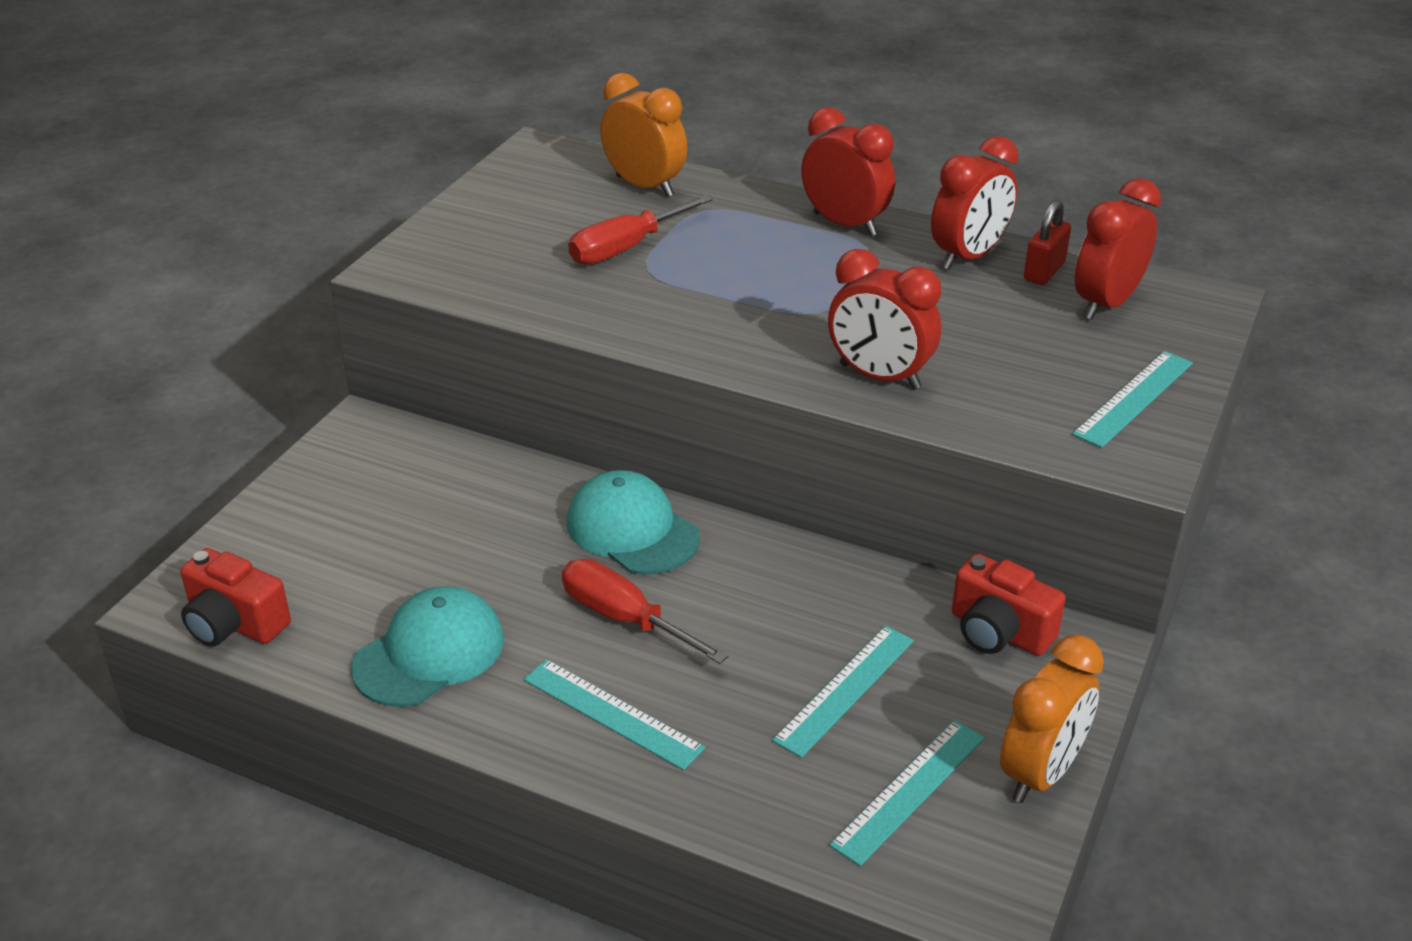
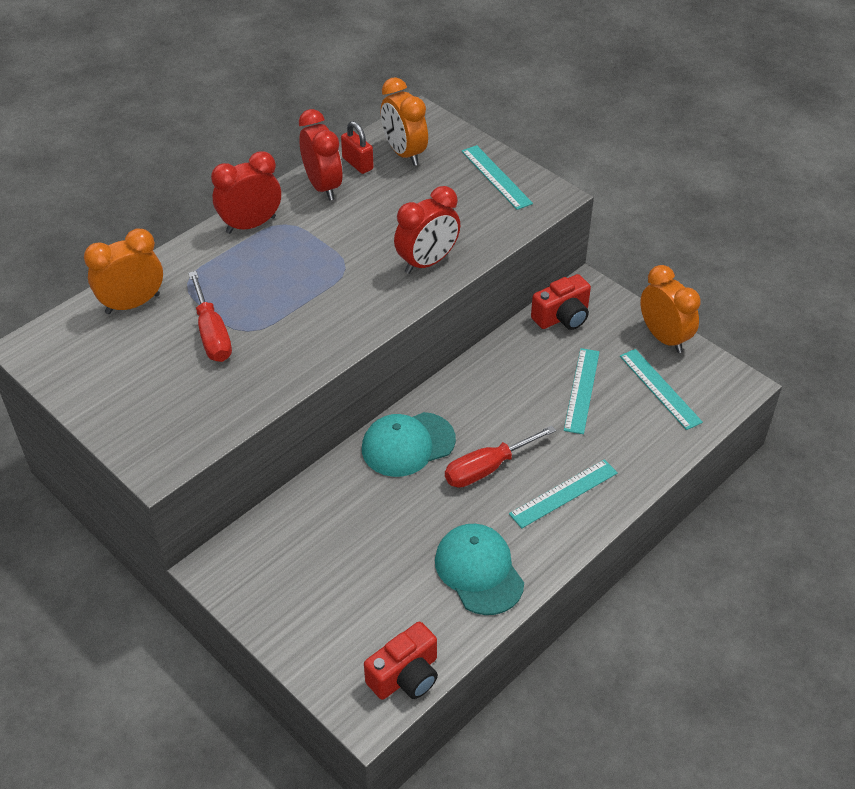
camera: 70 degrees left, 10 degrees up
turquoise ruler [772,626,914,758] -> turquoise ruler turned 45 degrees clockwise [564,348,599,434]
red clock [1075,178,1161,320] -> orange clock [381,77,428,166]

